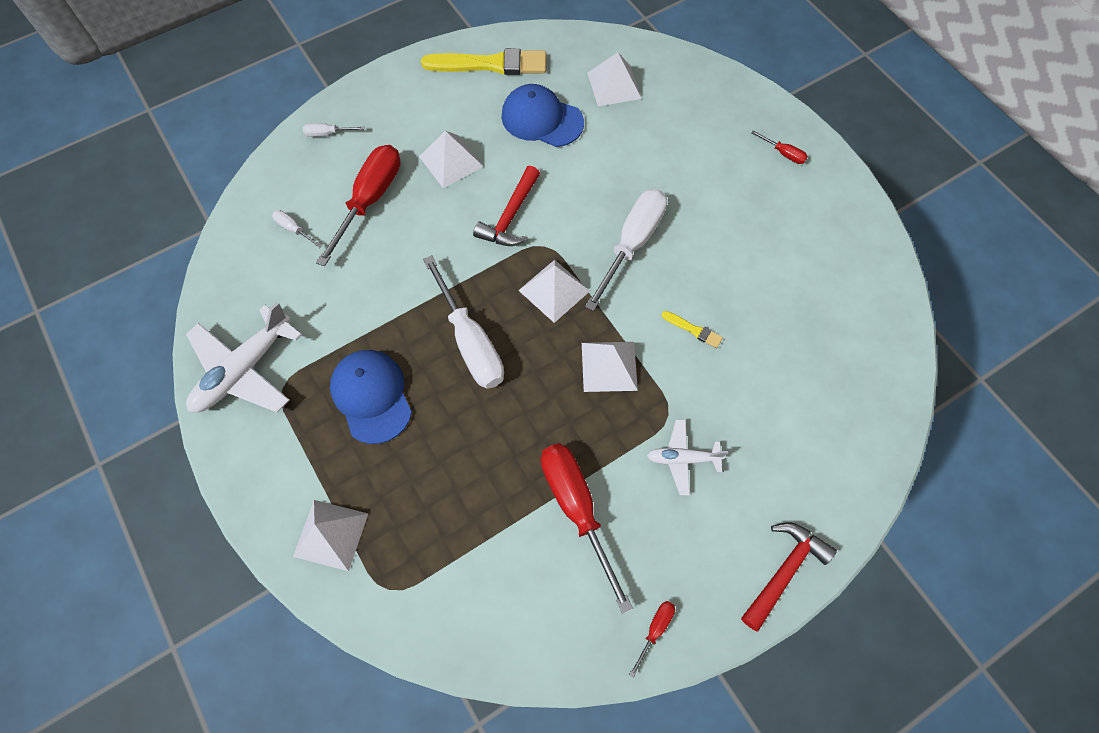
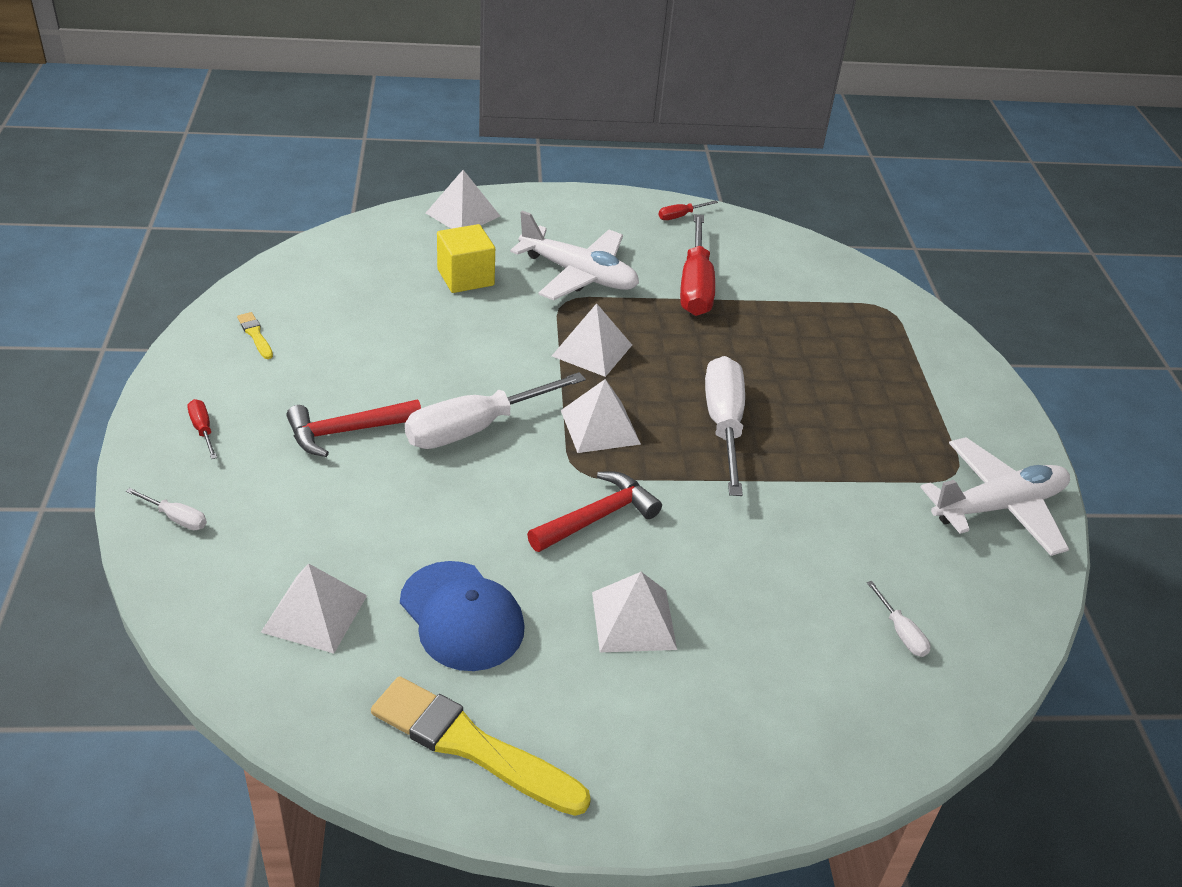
camera: 155 degrees left, 25 degrees down
white pyramid [293,500,368,571] -> white pyramid moved to [426,170,500,229]
white screwdriver [303,123,364,137] -> white screwdriver moved to [126,488,207,530]
red screwdriver [316,145,400,267] -> none
blue cap [330,350,412,444] -> none
white plane [647,419,728,495] -> white plane [510,211,639,300], size x1.79
yellow brush [662,311,723,348] -> yellow brush moved to [237,312,273,359]
red hammer [741,522,837,632] -> red hammer moved to [286,400,421,457]
none -> yellow cube [437,224,495,293]

